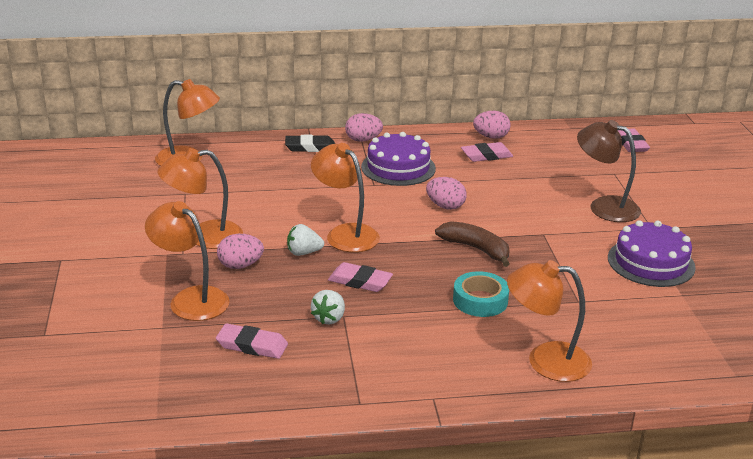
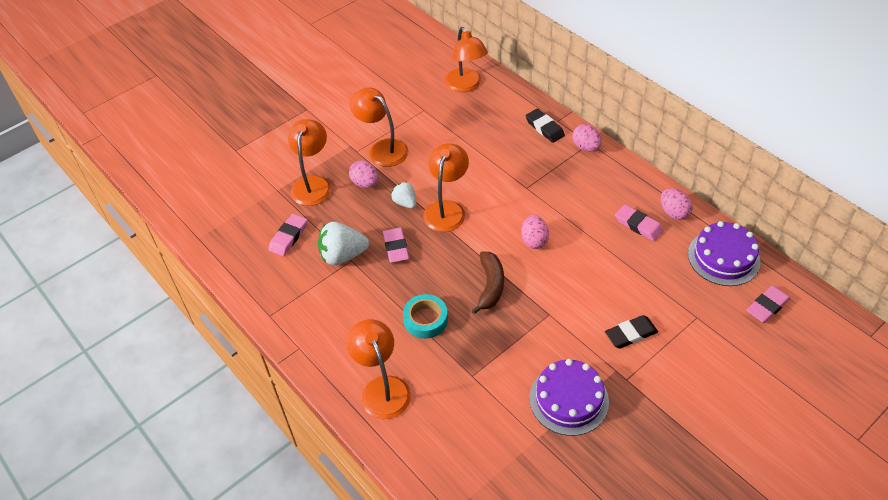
camera: 60 degrees right, 20 degrees up
pink eraser [216,323,288,359] -> pink eraser turned 45 degrees clockwise [269,214,307,256]
white strawberry [311,290,345,324] -> white strawberry [318,222,369,265], size x1.68
purple cake [361,132,436,186] -> purple cake moved to [688,221,761,286]
brown lamp [577,120,641,222] -> black eraser [605,315,658,349]

